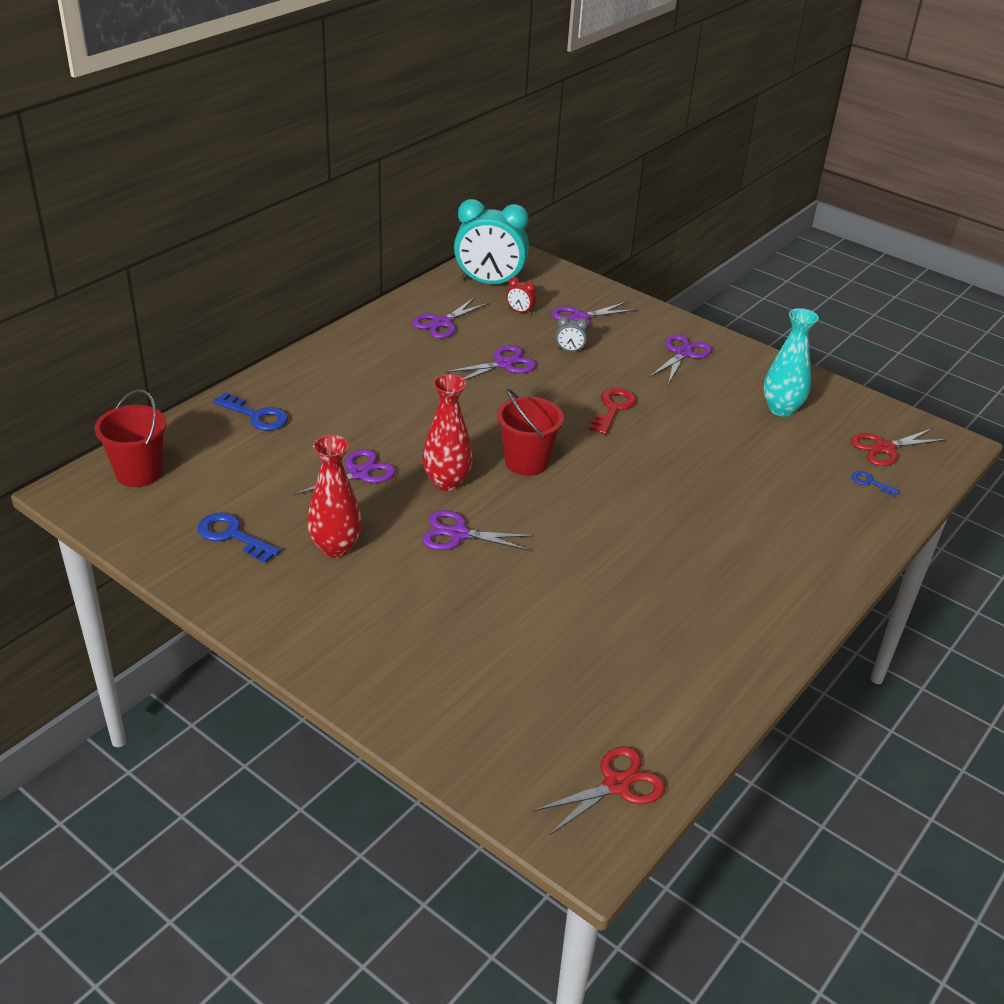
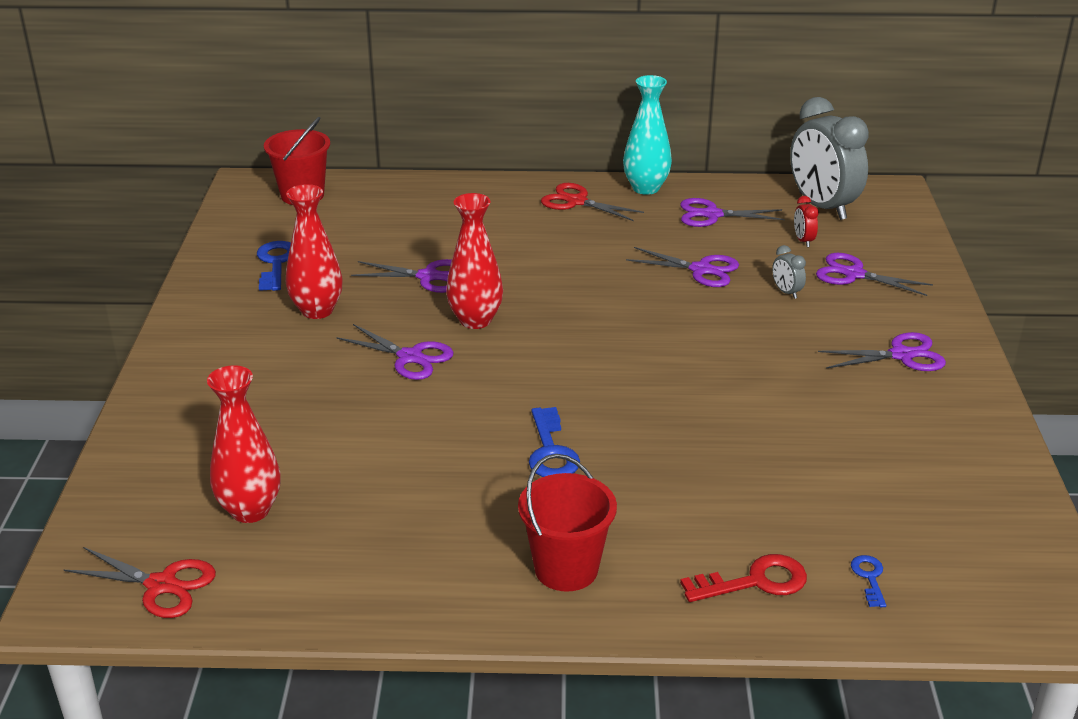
camera: 55 degrees right, 5 degrees down
blue key [213,392,288,431] -> blue key moved to [529,407,580,477]
purple scissors [422,510,534,551] -> purple scissors turned 150 degrees clockwise [336,324,454,380]
turquoise clock [454,199,529,284] -> grey clock [790,97,869,220]
red bucket [497,389,564,476] -> red bucket moved to [518,454,617,592]
red key [589,388,636,435] -> red key moved to [680,554,807,602]
turquoise vase [764,308,819,417] -> turquoise vase moved to [623,75,672,195]
red scissors [850,428,946,466] -> red scissors moved to [541,183,644,221]
none -> red vase [207,365,280,523]

